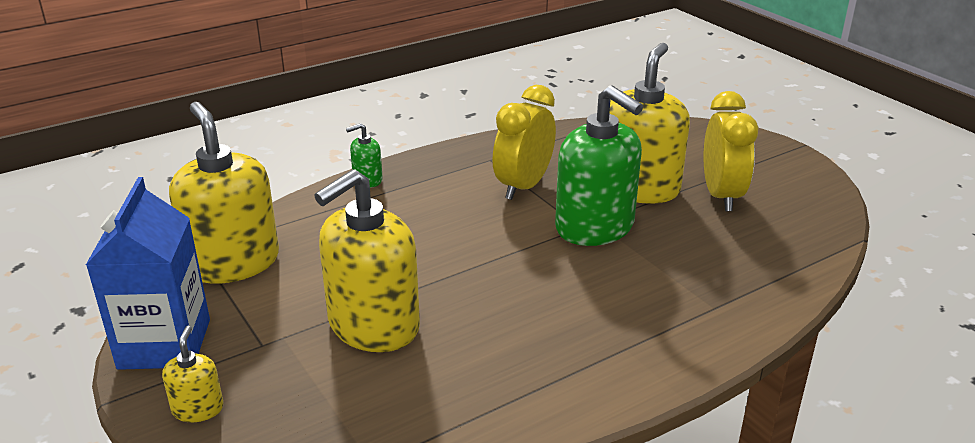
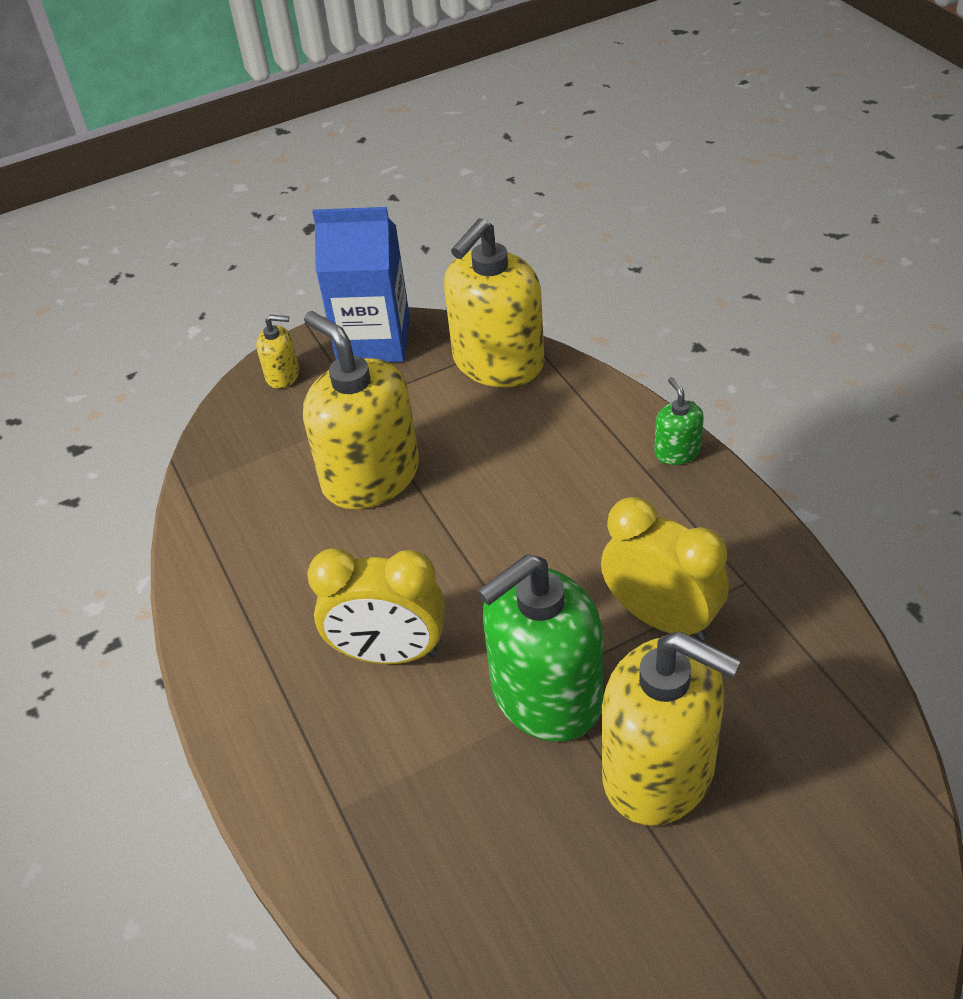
camera: 100 degrees right, 15 degrees up
yellow soap dispenser [169,102,279,284] -> yellow soap dispenser turned 150 degrees clockwise [444,219,545,387]
yellow clock [704,91,758,211] -> yellow clock moved to [307,548,445,664]

